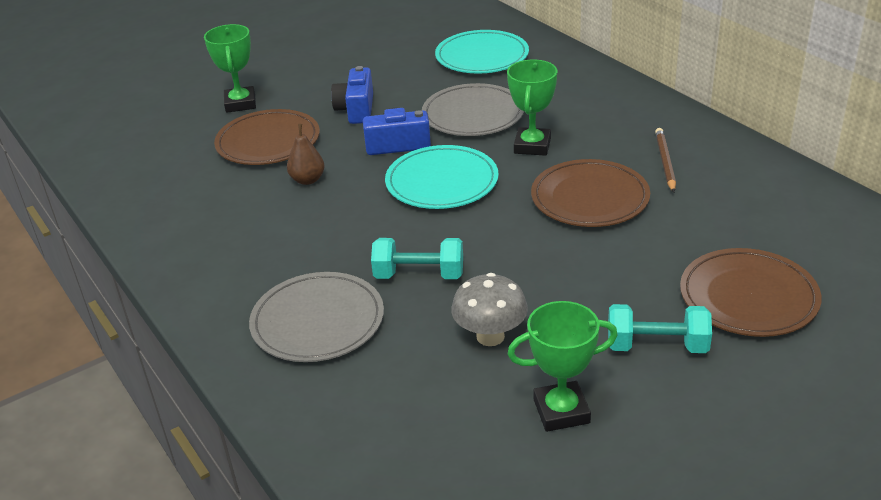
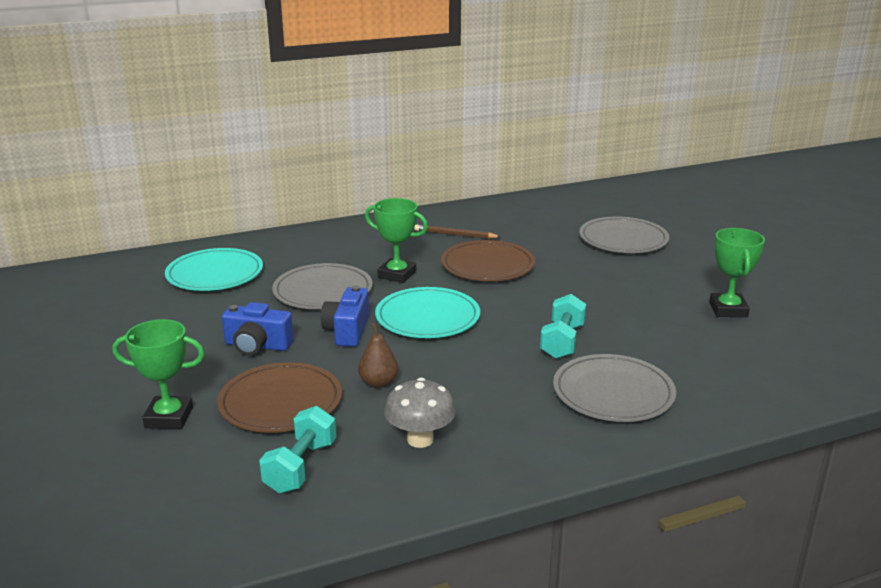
camera: 80 degrees left, 10 degrees down
grey mushroom [451,273,528,346] -> grey mushroom moved to [384,378,456,448]
turquoise dumbbell [608,304,712,353] -> turquoise dumbbell moved to [259,406,336,494]
brown plate [680,248,822,337] -> grey plate [579,217,669,253]

